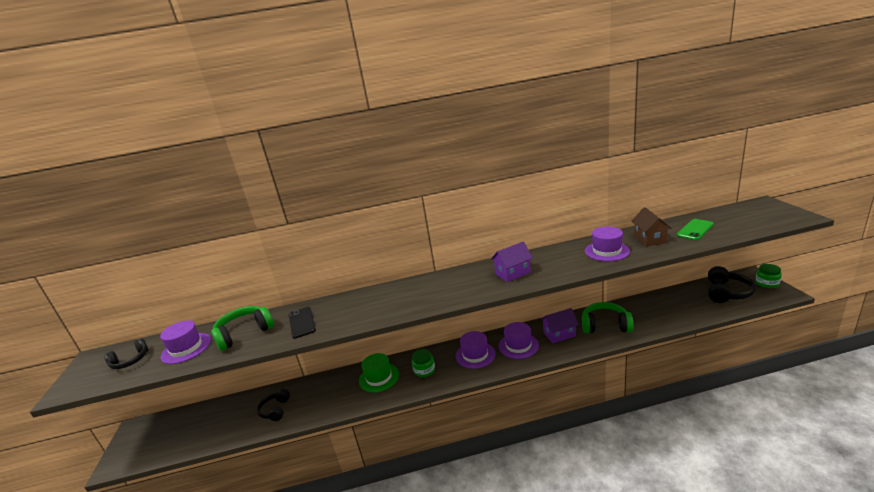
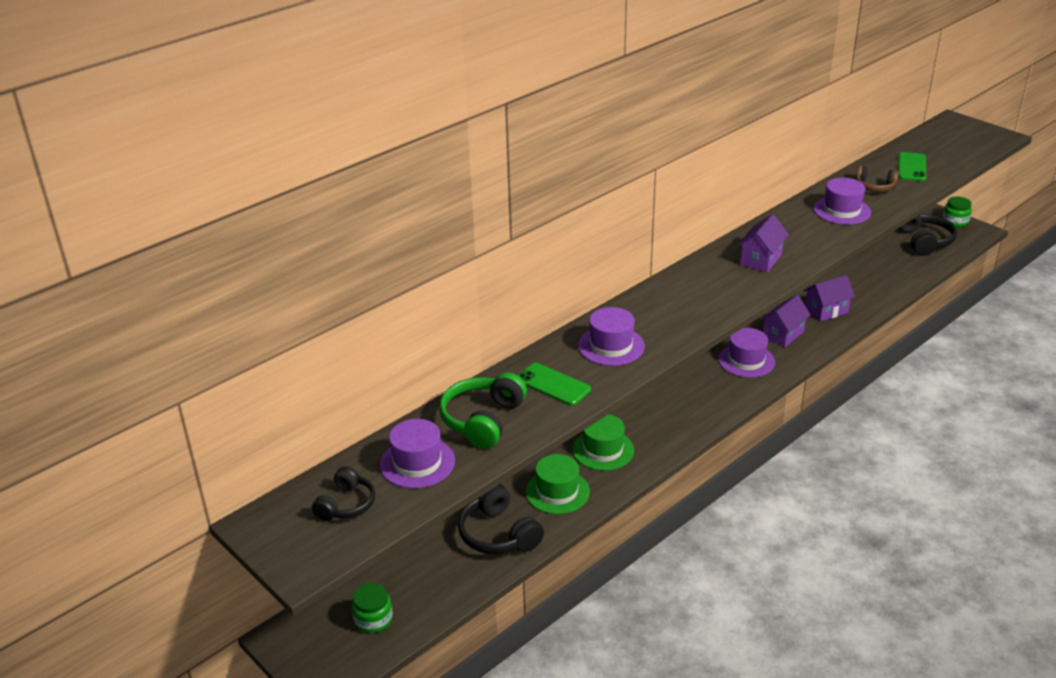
camera: 35 degrees left, 10 degrees up
black headphones [257,389,290,421] -> black headphones [458,484,544,554], size x1.57
black phone [289,307,316,339] -> green phone [518,363,591,406]
green jar [412,349,435,377] -> green jar moved to [352,583,393,633]
purple hat [456,331,496,369] -> purple hat moved to [578,307,645,366]
green headphones [582,302,634,333] -> purple house [803,275,855,322]
brown house [631,207,672,246] -> brown headphones [855,165,899,192]
none -> green hat [526,454,590,514]

